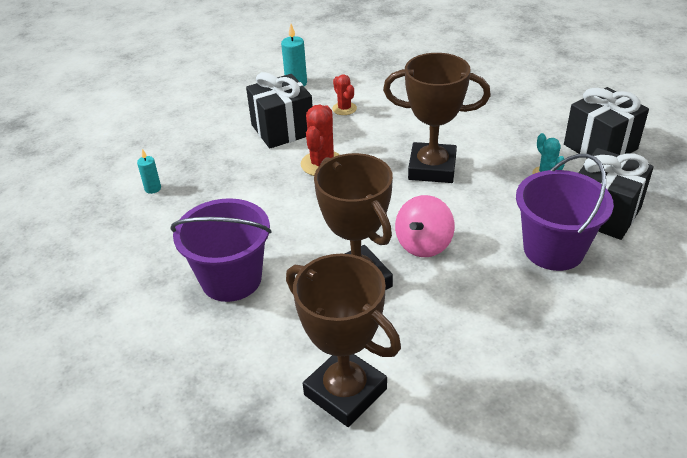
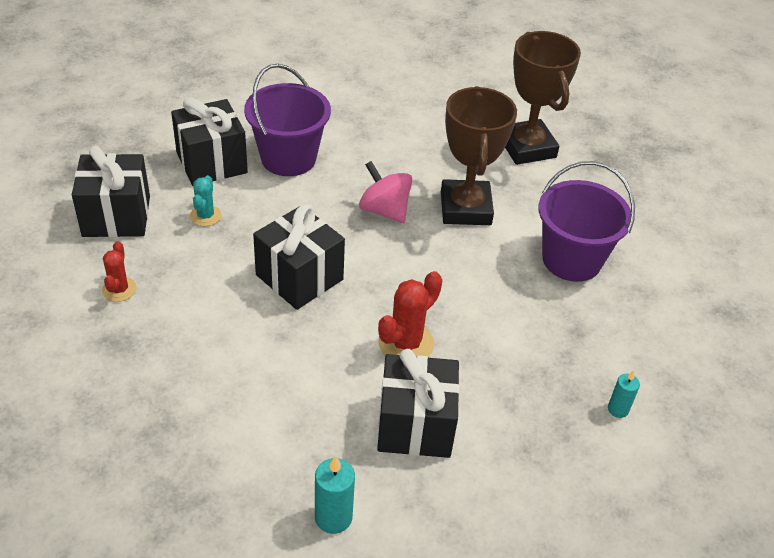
camera: 155 degrees left, 5 degrees up
red cactus [332,74,357,115] -> red cactus moved to [102,241,137,302]
brown trophy [383,53,490,183] -> black gift [253,204,345,310]
pink spinning top [395,195,455,257] -> pink spinning top turned 105 degrees counterclockwise [359,161,412,223]

